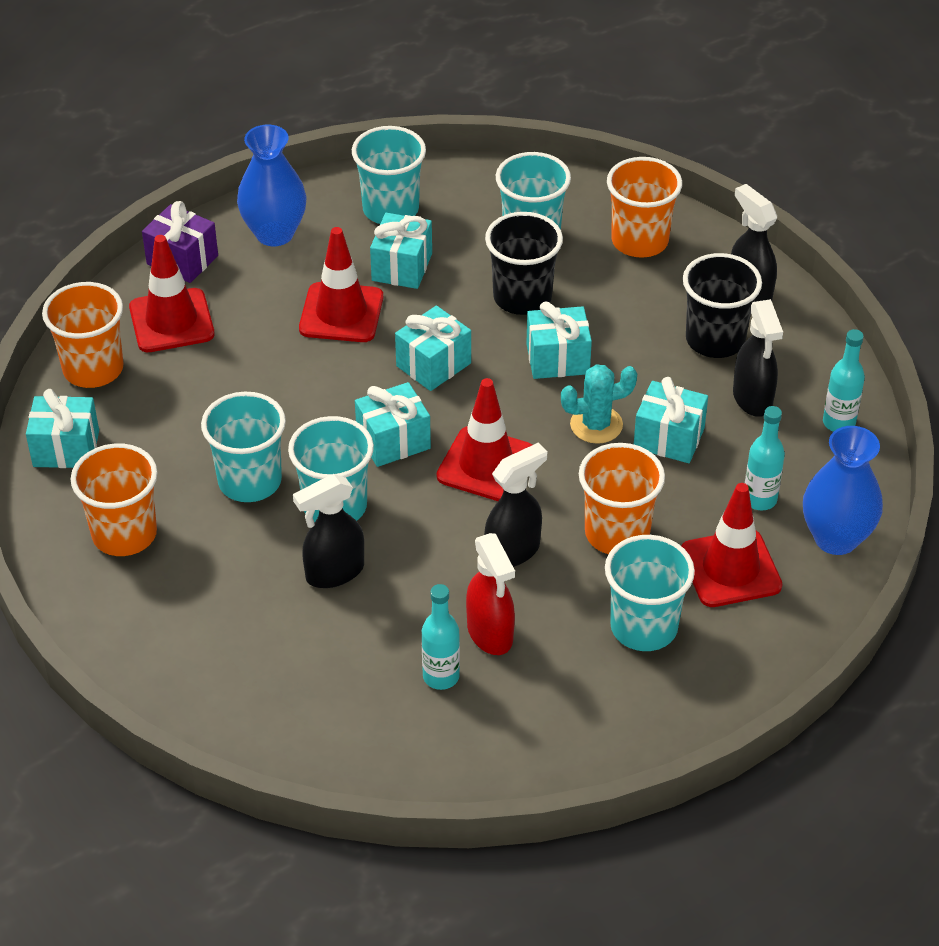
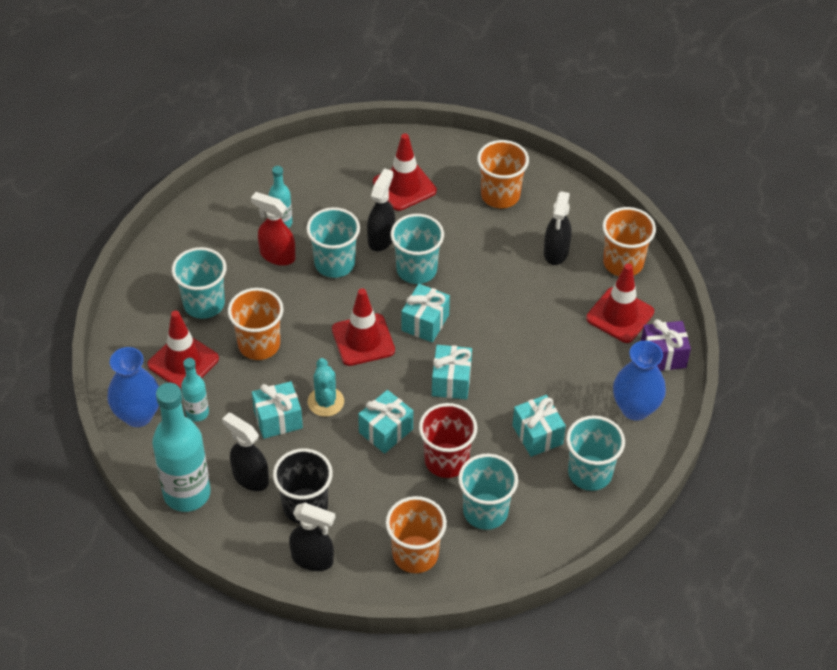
camera: 140 degrees right, 5 degrees up
turquoise gift [26,389,99,468] -> none
turquoise cup [201,392,286,502] -> turquoise cup moved to [306,207,360,278]
red traffic cone [299,227,383,342] -> red traffic cone moved to [373,133,437,211]
black spray bottle [484,443,547,567] -> black spray bottle moved to [544,191,572,265]
black cup [485,212,563,315] -> red cup [419,403,477,478]
turquoise cactus [561,364,637,444] -> turquoise cactus turned 45 degrees counterclockwise [308,358,344,417]
turquoise bottle [823,329,865,432] -> turquoise bottle [152,383,211,512], size x1.97

